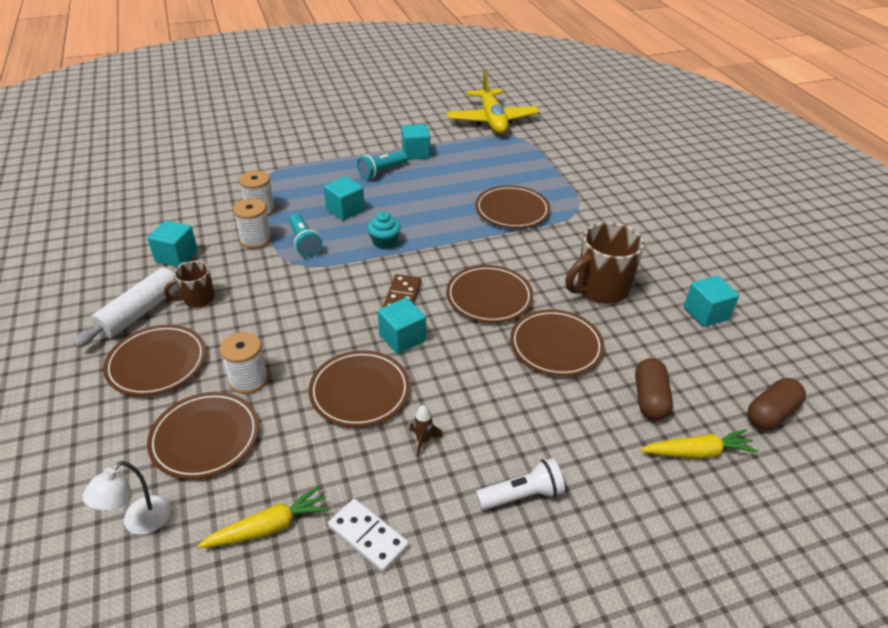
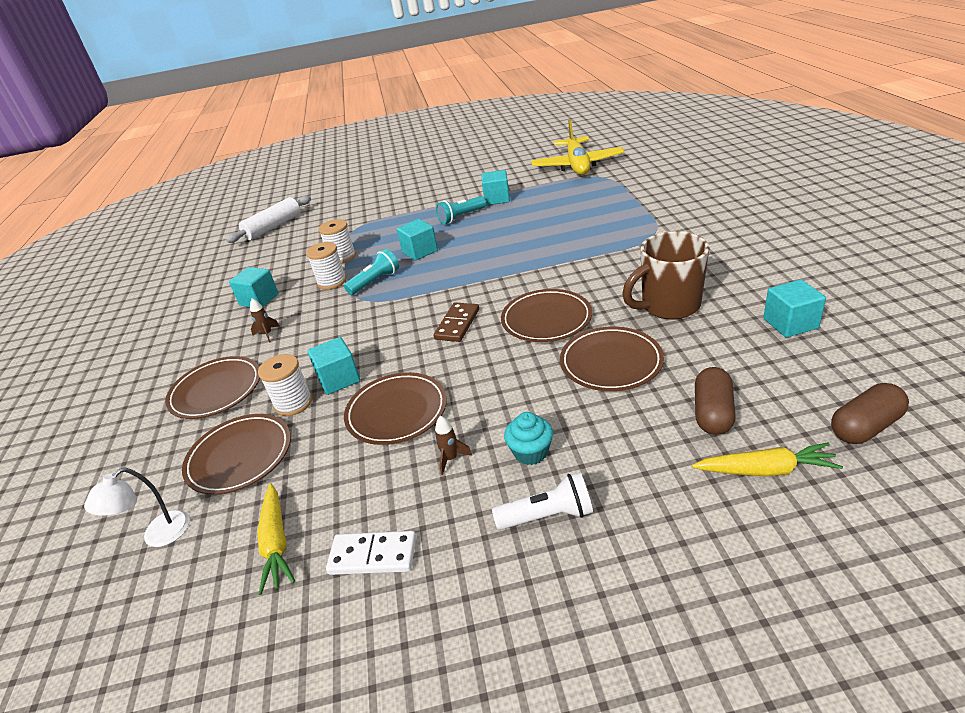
camera: 15 degrees right, 5 degrees down
white rolling pin [73,261,190,348] -> white rolling pin moved to [226,196,311,243]
brown mug [164,261,215,308] -> brown rocket [250,298,280,343]
yellow carrot [197,485,330,548] -> yellow carrot turned 90 degrees clockwise [257,483,295,595]
turquoise flashlight [289,214,322,257] -> turquoise flashlight turned 120 degrees counterclockwise [344,249,399,295]
white domino [328,499,409,572] -> white domino turned 45 degrees counterclockwise [326,531,416,575]
turquoise cupcake [367,211,401,249] -> turquoise cupcake moved to [504,412,553,465]
turquoise cube [378,297,426,354] -> turquoise cube moved to [307,337,360,395]
brown plate [475,185,550,228] -> none

